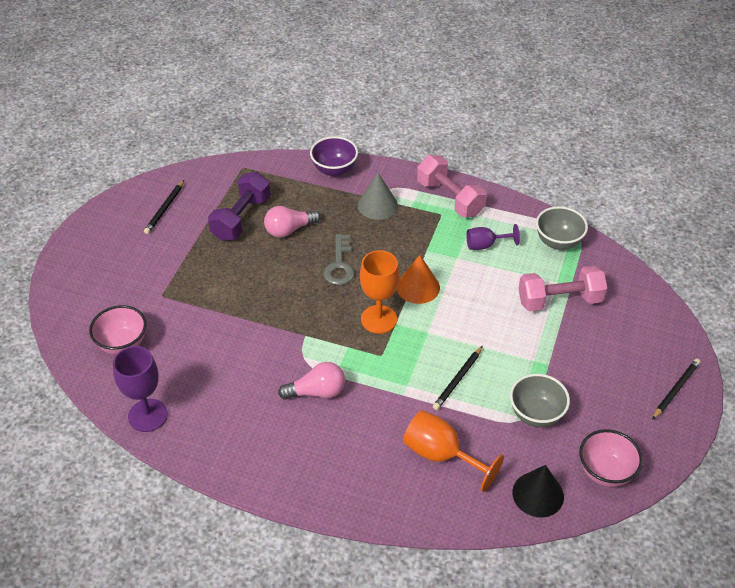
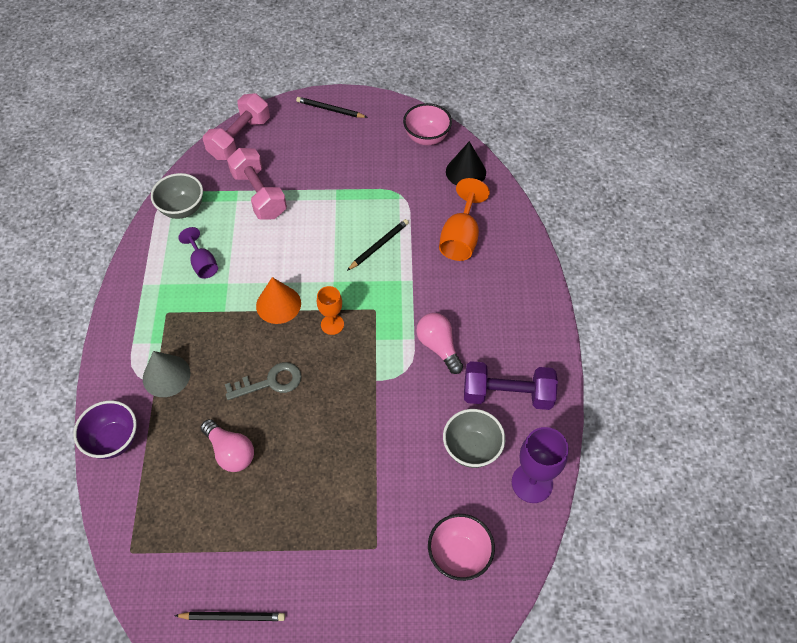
camera: 110 degrees left, 10 degrees up
purple dumbbell [208,172,271,241] -> purple dumbbell moved to [464,361,558,410]
orange goblet [360,250,400,334] -> orange goblet [317,286,344,335], size x0.63
pink dumbbell [417,155,487,217] -> pink dumbbell moved to [203,93,270,160]
black pencil [433,346,483,410] -> black pencil turned 60 degrees counterclockwise [347,219,409,271]
grey bowl [510,374,570,427] -> grey bowl moved to [443,409,505,468]

